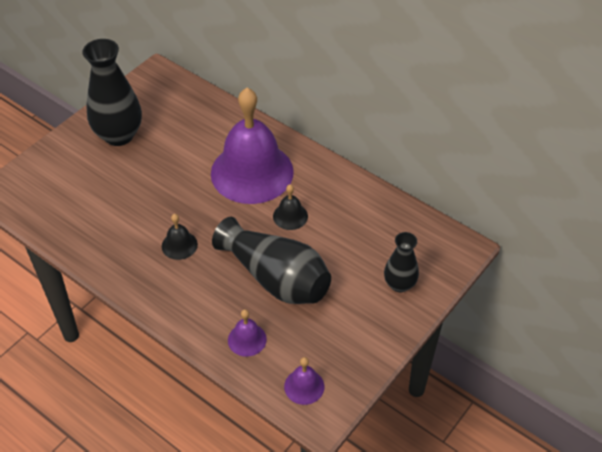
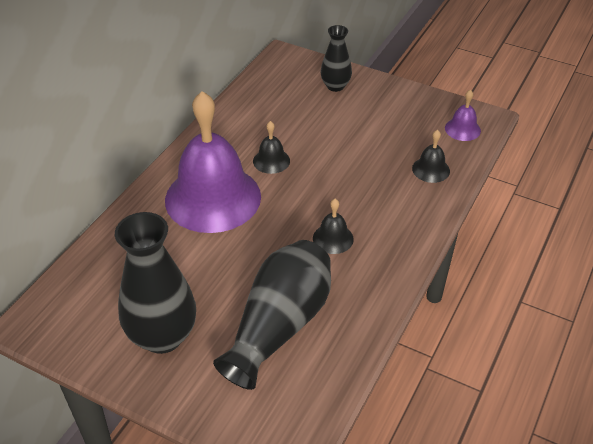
camera: 100 degrees left, 5 degrees down
black vase [212,217,331,304] -> black vase moved to [213,240,331,390]
purple bell [228,309,267,357] -> black bell [412,130,450,183]

